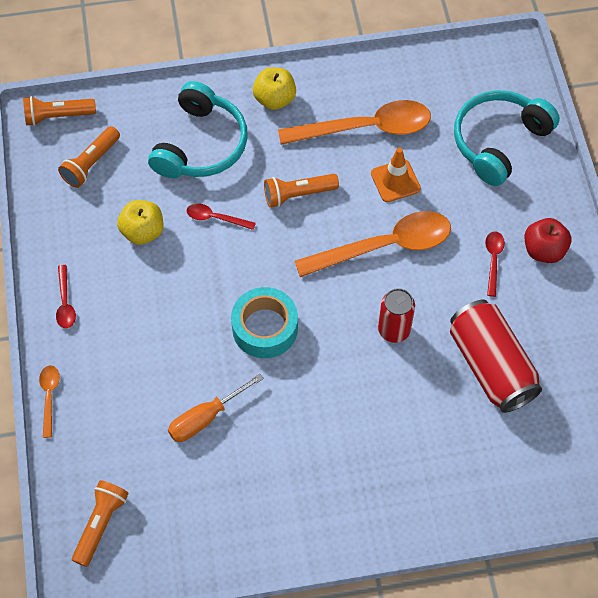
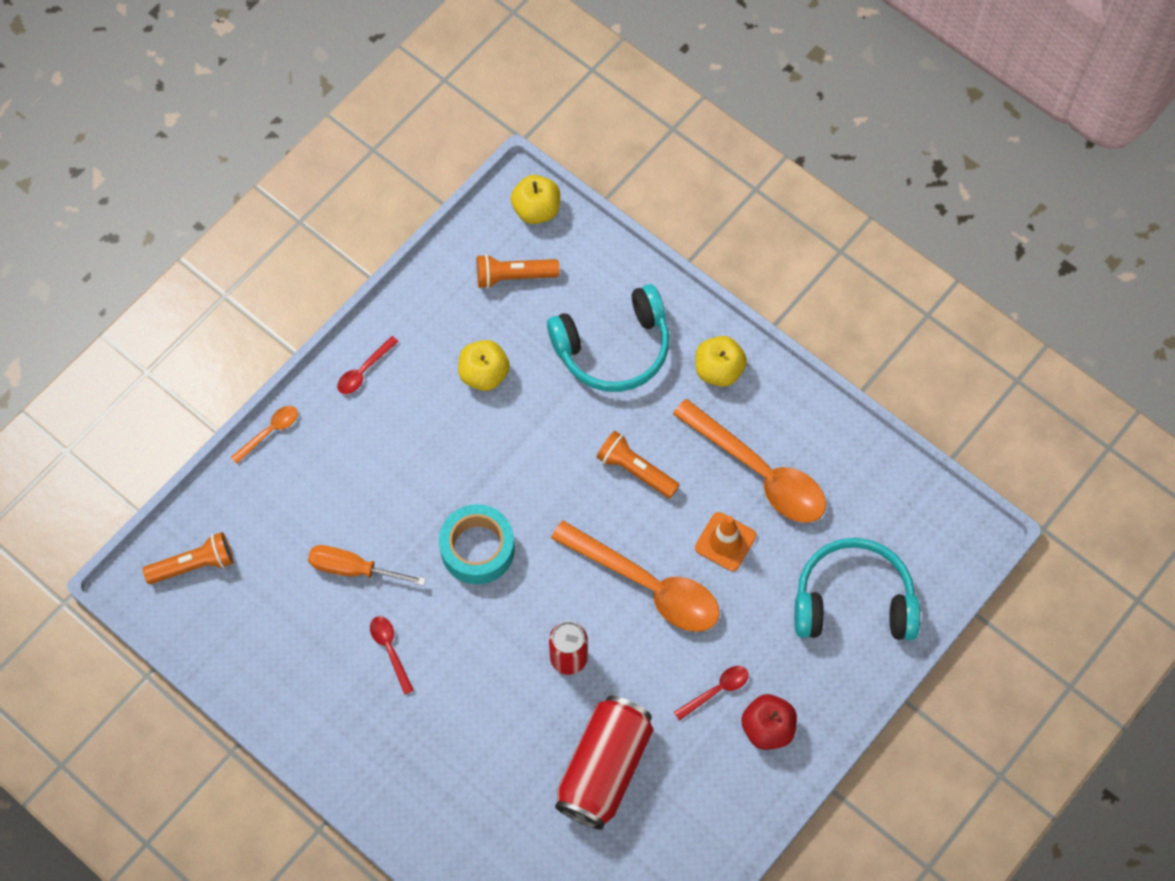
camera: 50 degrees right, 5 degrees up
orange flashlight [23,96,96,126] -> yellow apple [510,175,560,224]
red spoon [187,203,256,230] -> red spoon moved to [370,616,414,695]

